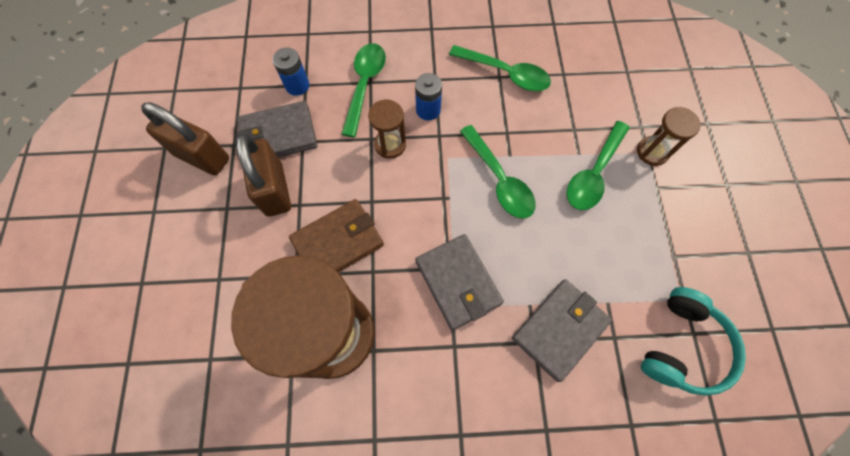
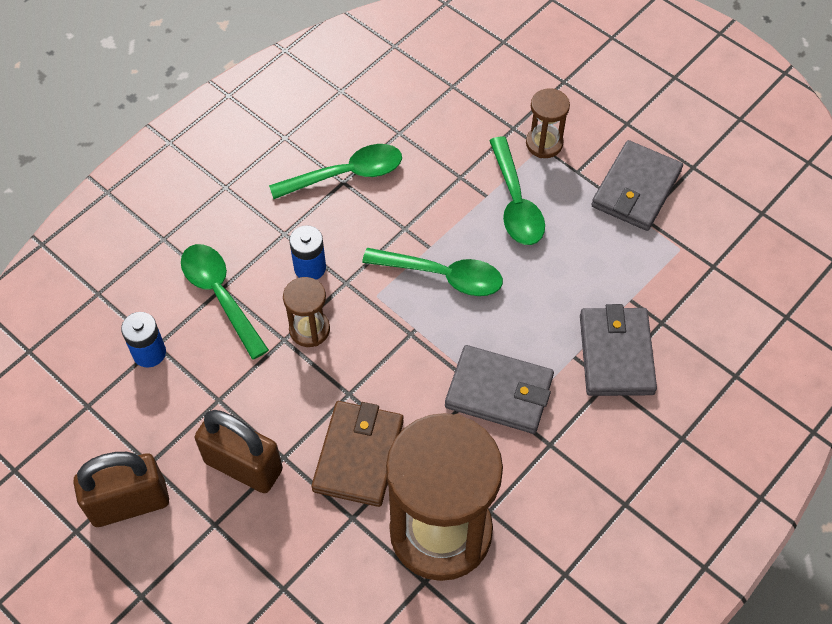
camera: 45 degrees left, 10 degrees down
grey wallet [236,101,317,157] -> grey wallet moved to [592,140,683,231]
turquoise headphones [641,287,746,396] -> none

